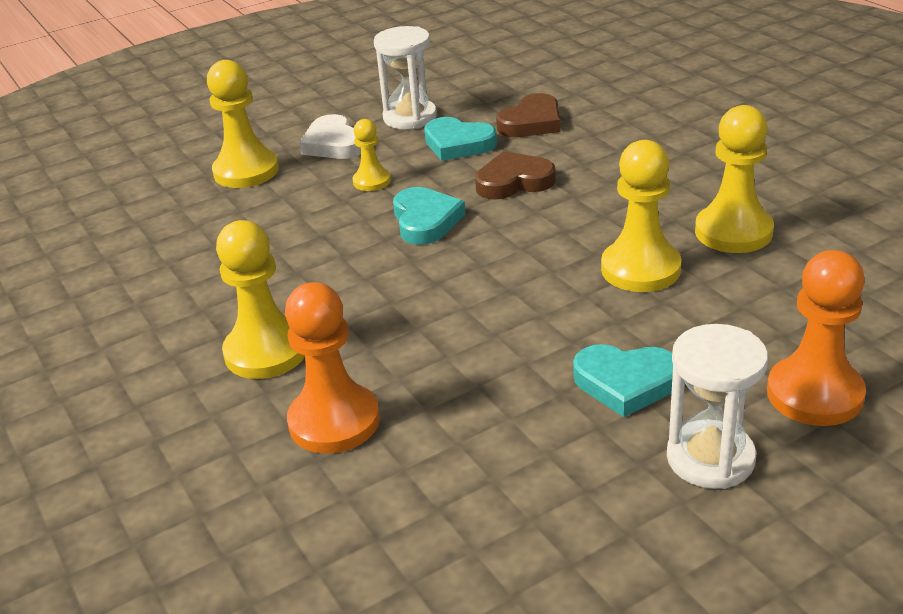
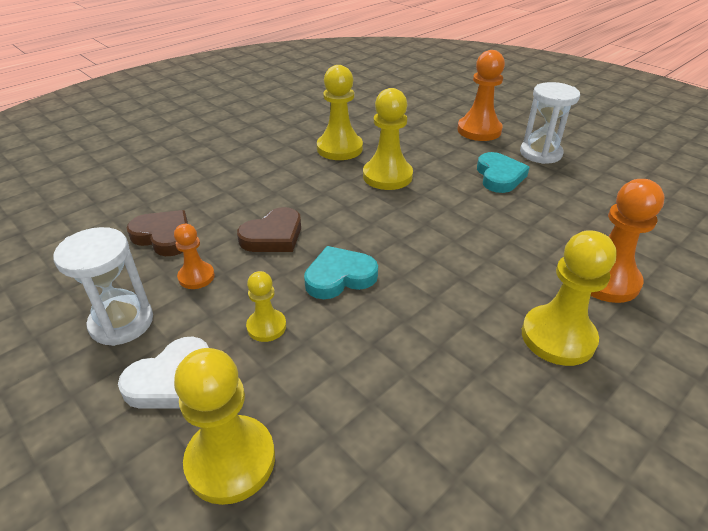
camera: 105 degrees left, 5 degrees up
turquoise heart [424,117,497,161] -> orange pawn [174,224,215,289]
brown heart [475,151,556,199] -> brown heart turned 105 degrees counterclockwise [237,207,301,252]

